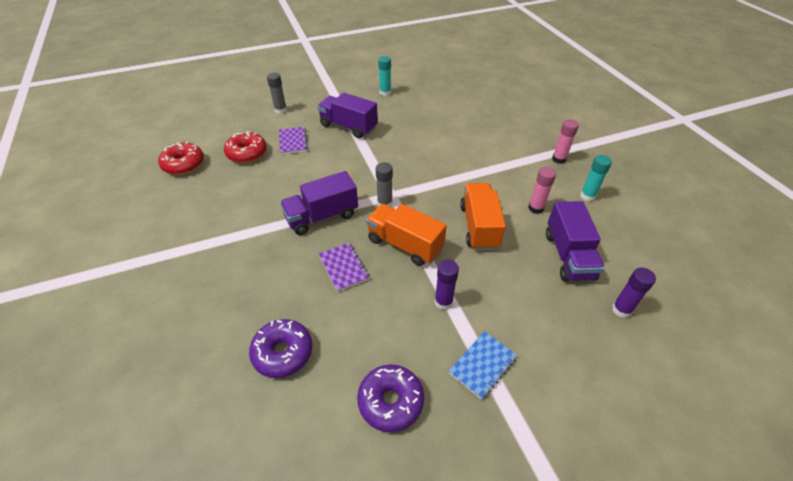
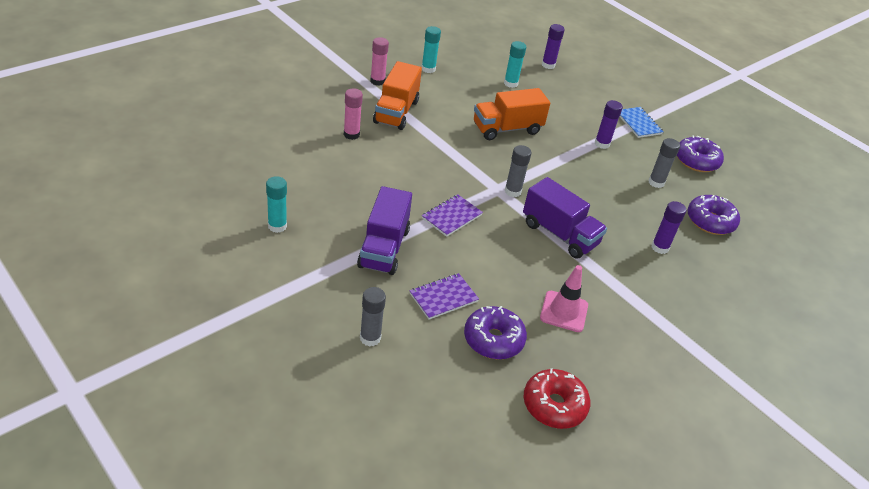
camera: 115 degrees left, 5 degrees down
red donut [224,131,267,163] -> purple donut [464,306,527,359]
purple notebook [318,243,370,292] -> purple notebook moved to [422,194,483,237]
orange truck [366,204,447,266] -> orange truck moved to [373,61,422,130]
blue notebook [449,331,517,400] -> blue notebook turned 45 degrees clockwise [620,107,664,138]
pink glue stick [528,167,556,214] -> pink glue stick moved to [344,88,363,140]
purple truck [546,201,605,281] -> turquoise glue stick [504,41,526,88]
none -> pink traffic cone [540,265,588,332]
none -> grey glue stick [648,138,680,188]
none -> purple glue stick [652,201,686,254]

